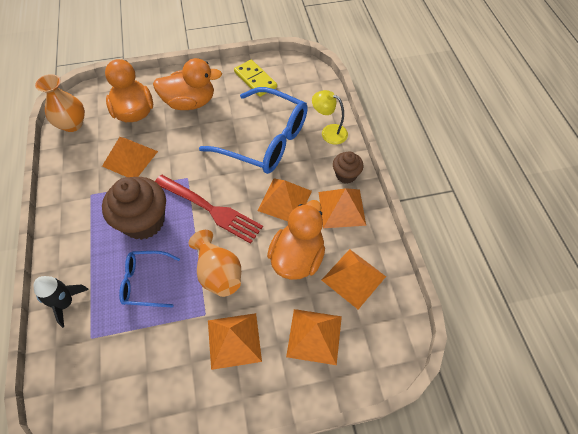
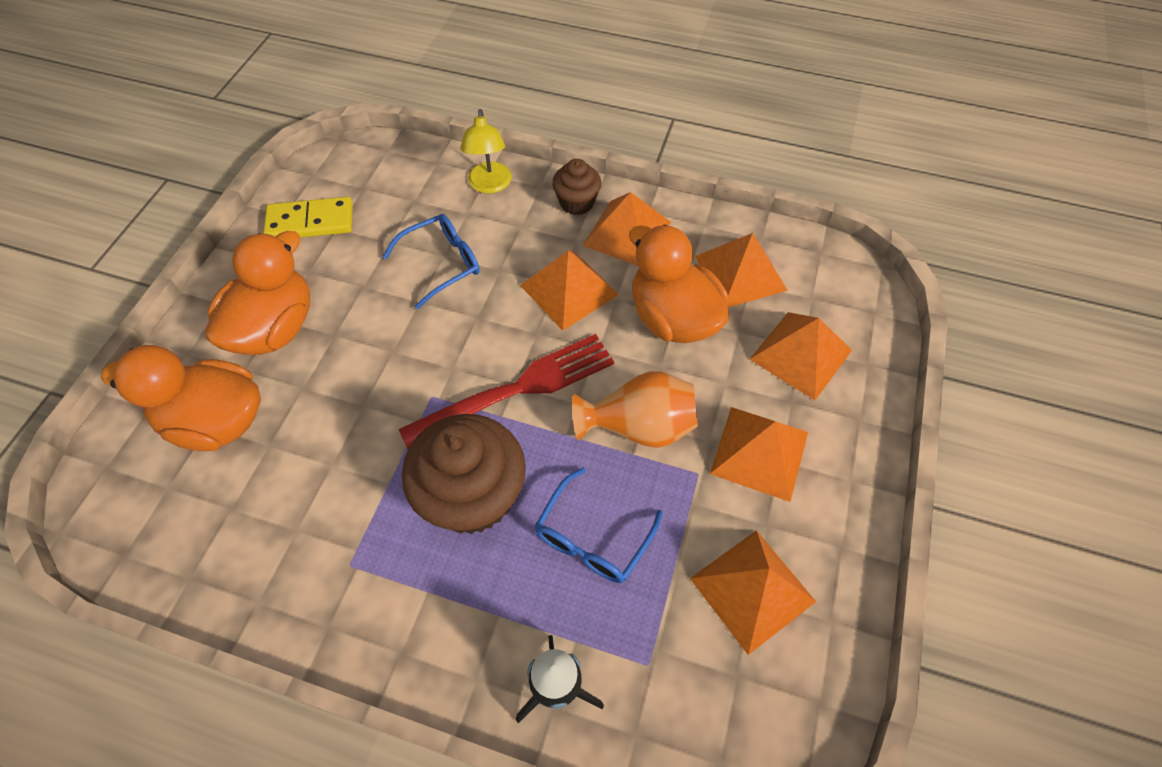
camera: 60 degrees left, 0 degrees up
orange vase [35,74,85,132] -> none
orange pyramid [102,137,158,177] -> orange pyramid moved to [690,530,816,655]
blue glasses [199,87,308,174] -> blue glasses [383,214,480,309], size x0.52
yellow lamp [312,90,348,145] -> yellow lamp turned 60 degrees counterclockwise [460,109,512,194]

